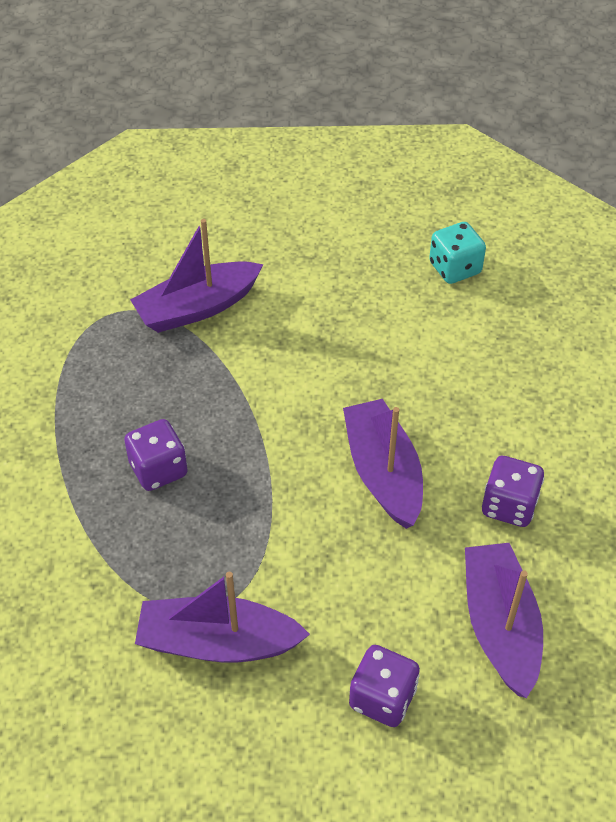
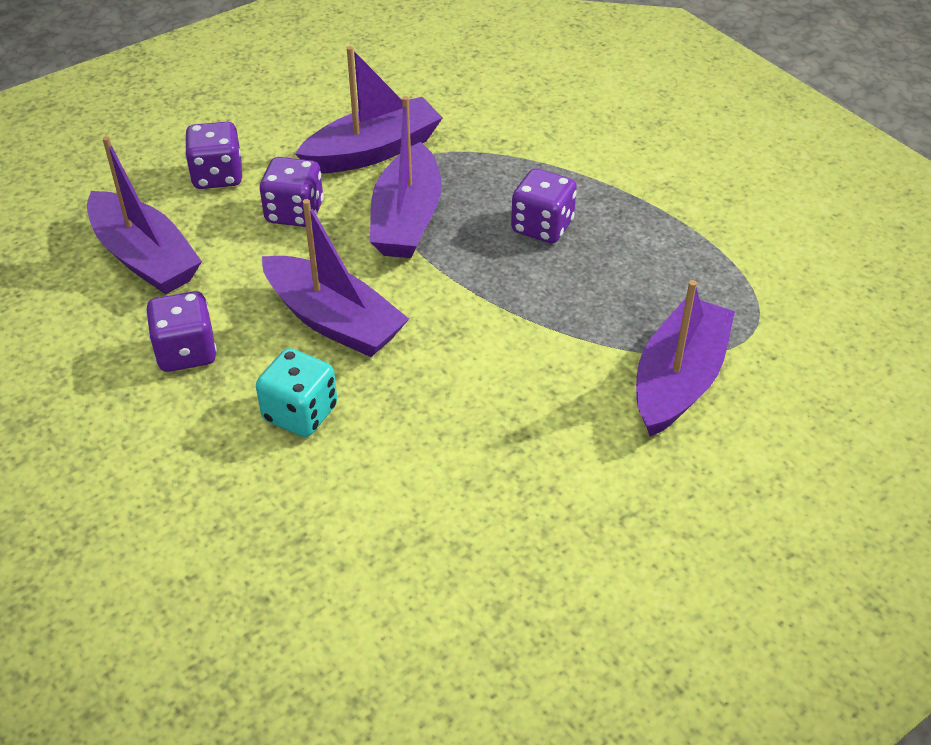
camera: 145 degrees right, 5 degrees down
turquoise dice [429,222,486,284] -> turquoise dice moved to [256,348,337,437]
none -> purple dice [259,157,324,227]
none -> purple boat [370,96,442,258]

